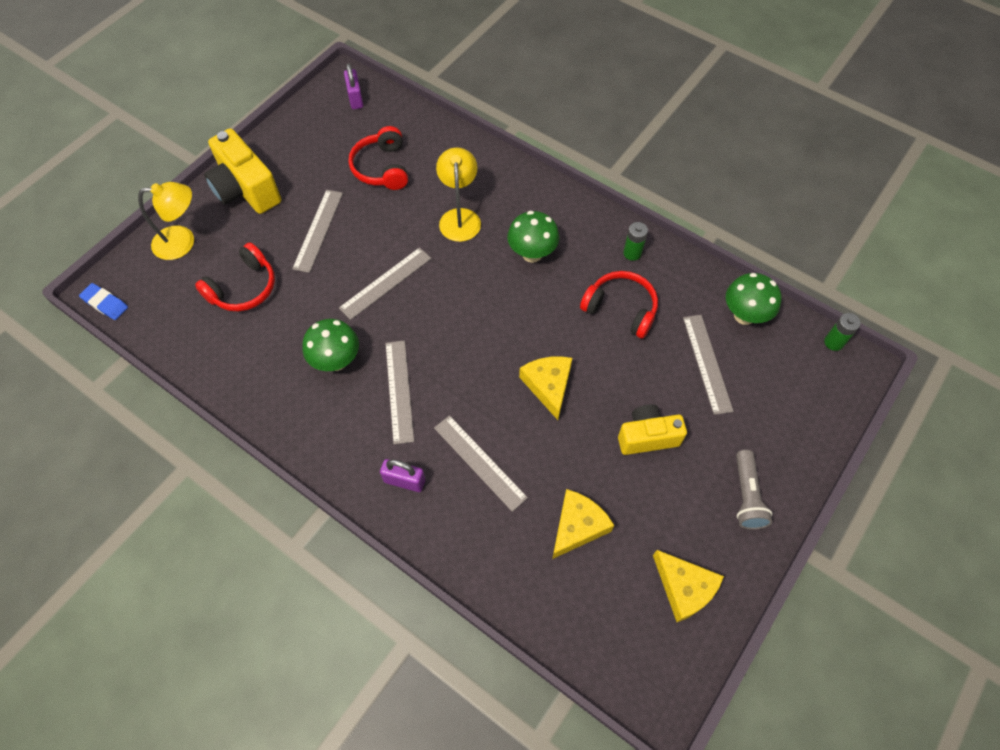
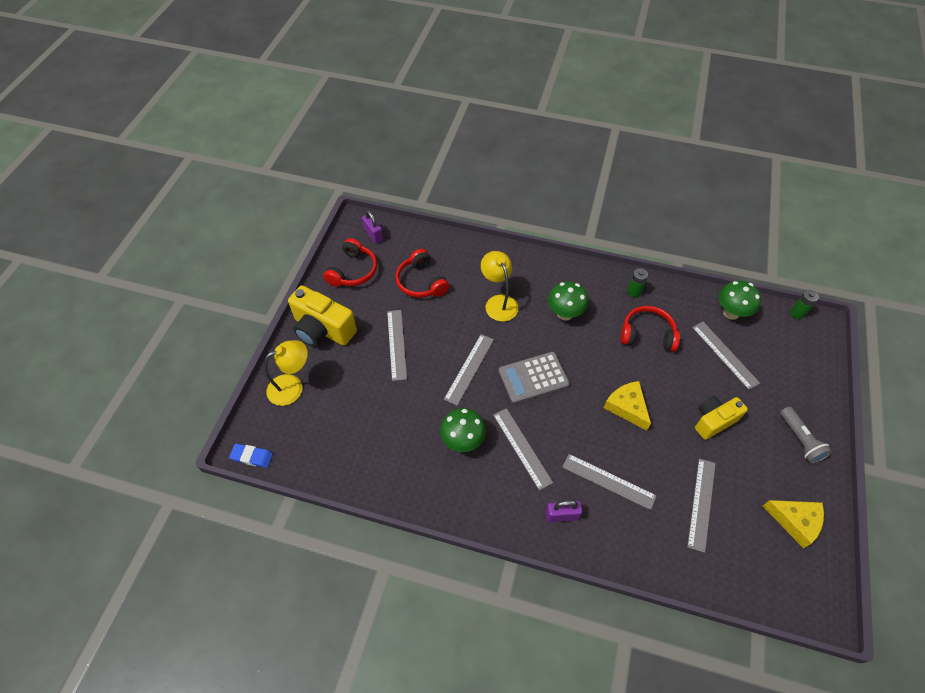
camera: 20 degrees left, 5 degrees down
red headphones [195,242,275,311] -> red headphones moved to [323,238,377,287]
yellow cheese [552,489,614,559] -> grey ruler [687,458,716,553]
none -> grey calculator [499,352,570,404]

